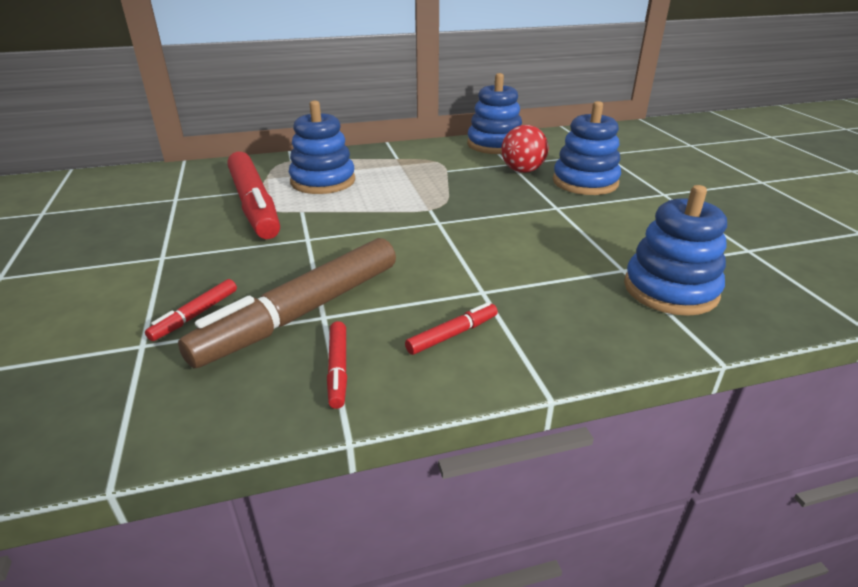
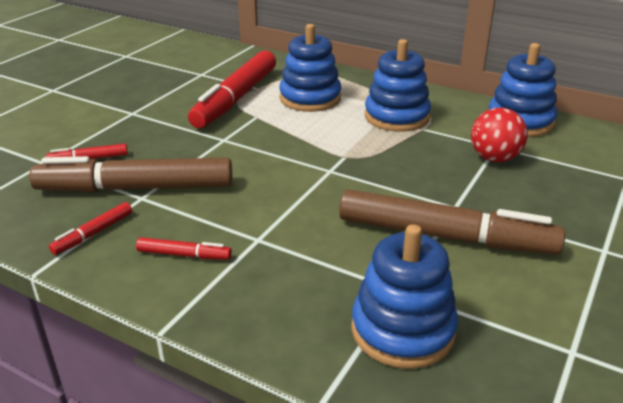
camera: 45 degrees right, 0 degrees up
blue stacking toy [553,101,621,195] -> blue stacking toy moved to [365,39,431,132]
none -> brown marker [339,189,565,255]

